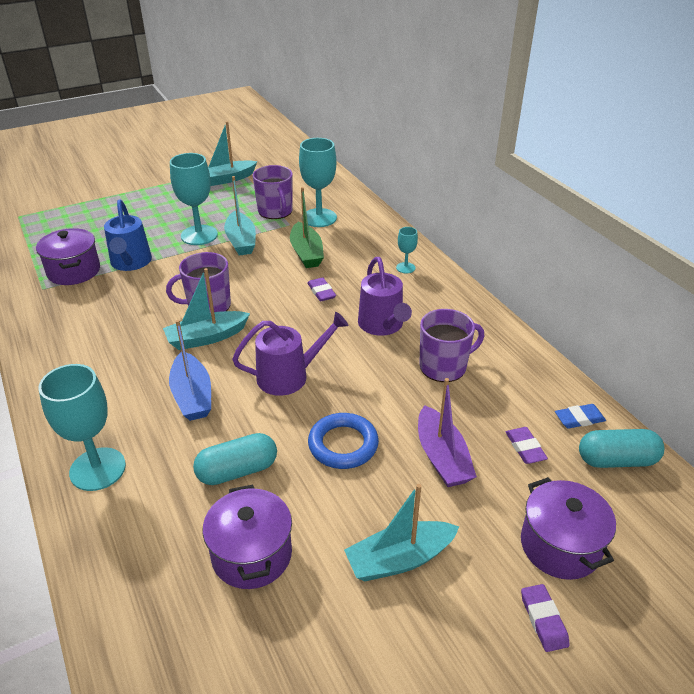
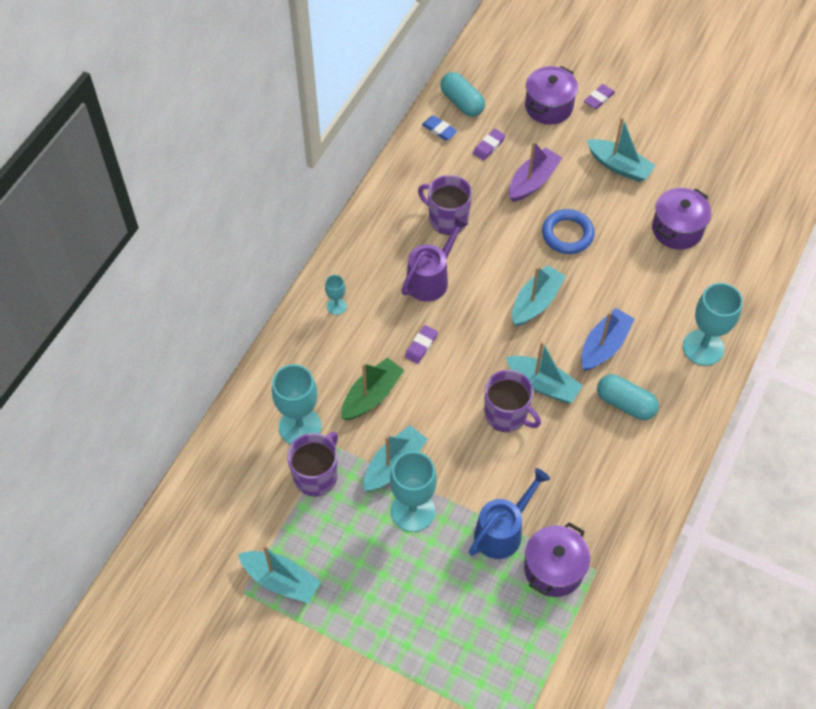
camera: 125 degrees left, 20 degrees up
turquoise capsule [193,433,277,485] -> turquoise capsule moved to [597,374,659,420]
purple watering can [232,312,349,396] -> turquoise boat [512,265,566,326]

